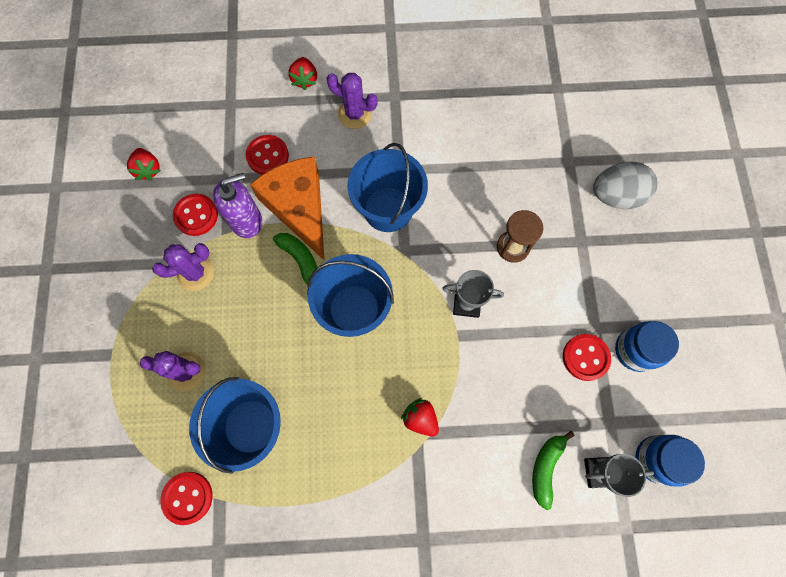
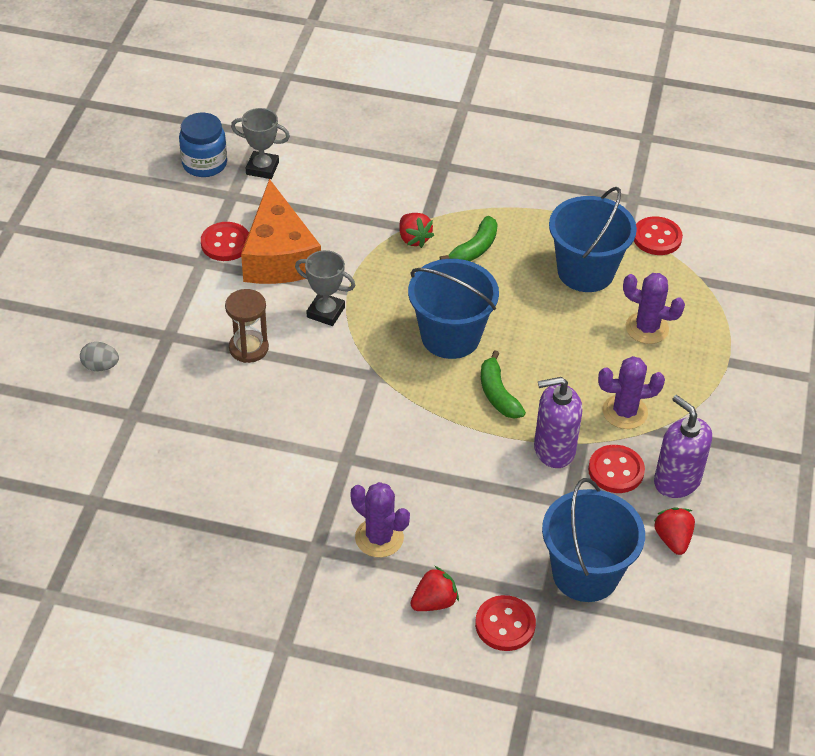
camera: 165 degrees left, 25 degrees down
red button [246,135,289,175] -> red button moved to [475,595,536,651]
orange cheese [250,157,325,261] -> orange cheese moved to [241,179,321,284]
red strawberry [288,57,317,90] -> red strawberry turned 45 degrees clockwise [410,566,459,611]
blue bucket [348,143,428,232] -> blue bucket moved to [542,478,645,602]
green banana [532,431,575,510] -> green banana moved to [440,216,498,261]
grey egg [593,162,658,209] -> grey egg [80,342,119,371], size x0.53
blue jar [615,321,679,372] -> none
none -> purple soap dispenser [654,395,712,498]

